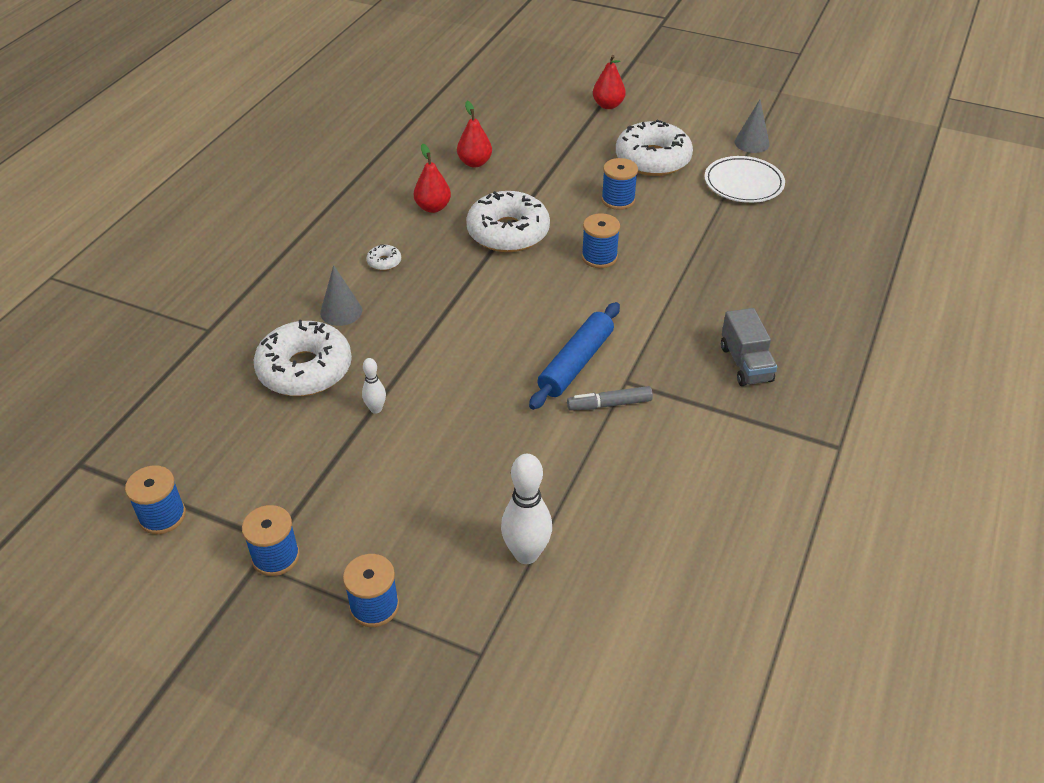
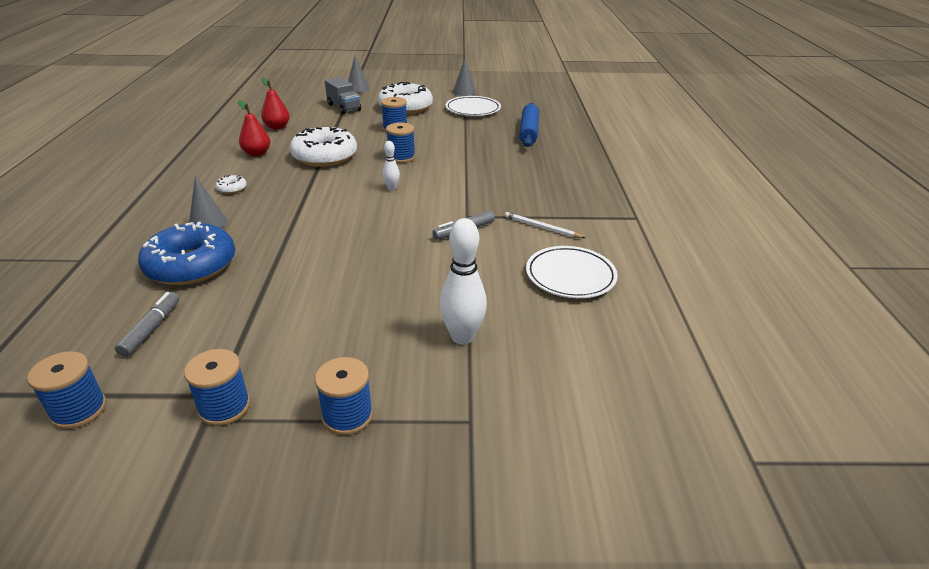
camera: 25 degrees left, 10 degrees down
white donut [254,320,352,396] -> blue donut [138,222,235,285]
white bowling pin [362,358,386,414] -> white bowling pin moved to [382,141,400,190]
blue rolling pin [529,302,620,410] -> blue rolling pin moved to [519,103,539,147]
red pear [593,55,626,109] -> grey cone [348,55,370,93]
grey truck [721,308,777,386] -> grey truck moved to [325,77,361,114]
none -> grey marker [115,292,179,357]
none -> white pencil [505,212,585,238]
none -> white plate [526,246,618,298]

